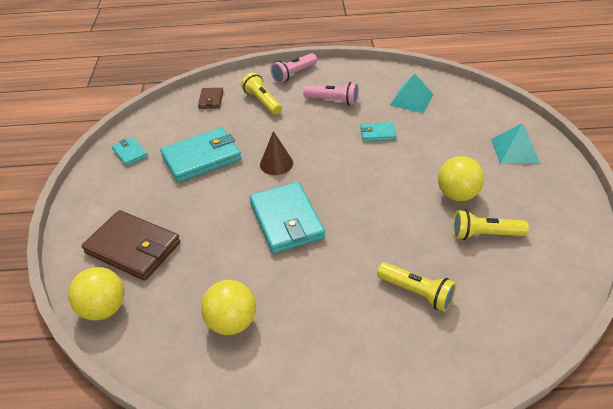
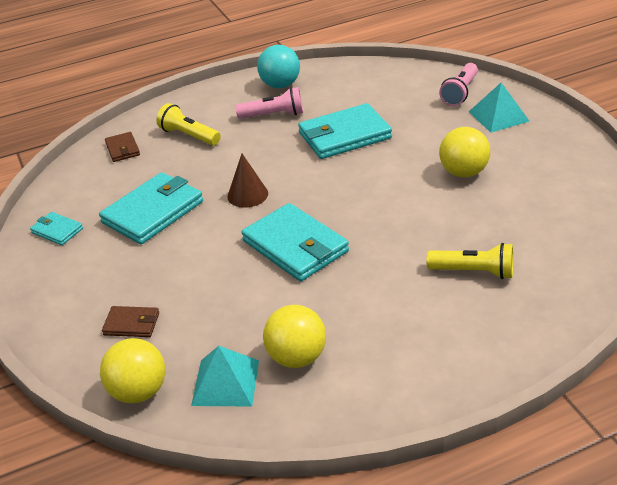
camera: 20 degrees left, 5 degrees down
brown wallet [81,210,181,281] -> brown wallet [102,306,159,337], size x0.50
pink flashlight [271,53,317,83] -> pink flashlight moved to [439,63,478,106]
turquoise wallet [361,122,396,141] -> turquoise wallet [298,103,392,159], size x2.00
turquoise pyramid [389,73,434,113] -> turquoise pyramid moved to [191,346,259,406]
yellow flashlight [453,210,529,240] -> none
none -> turquoise ball [257,45,300,88]

